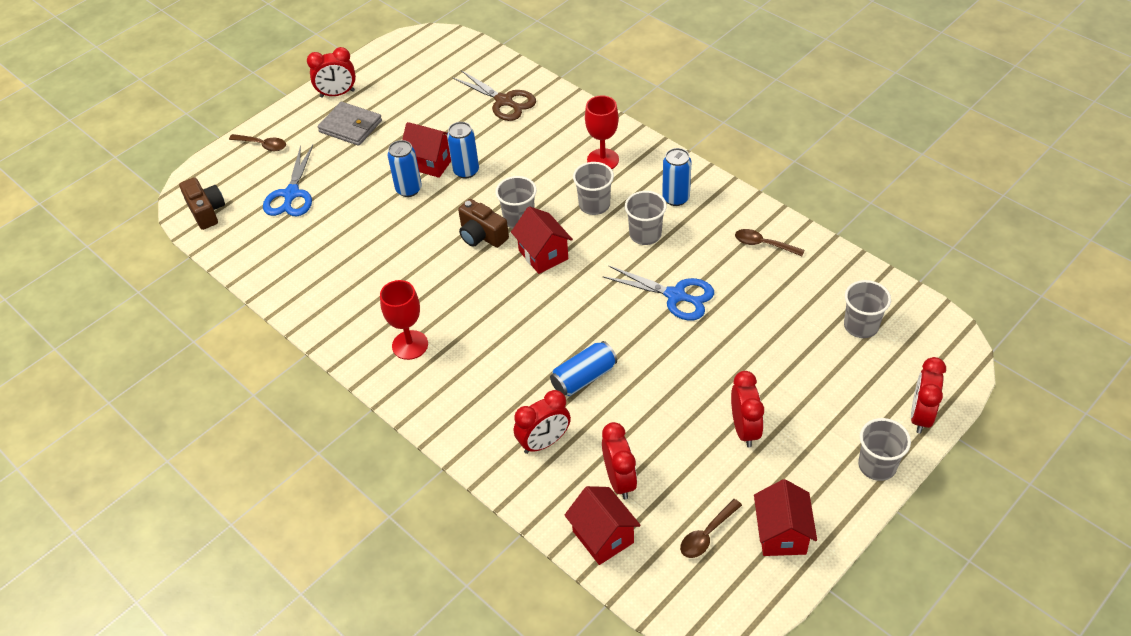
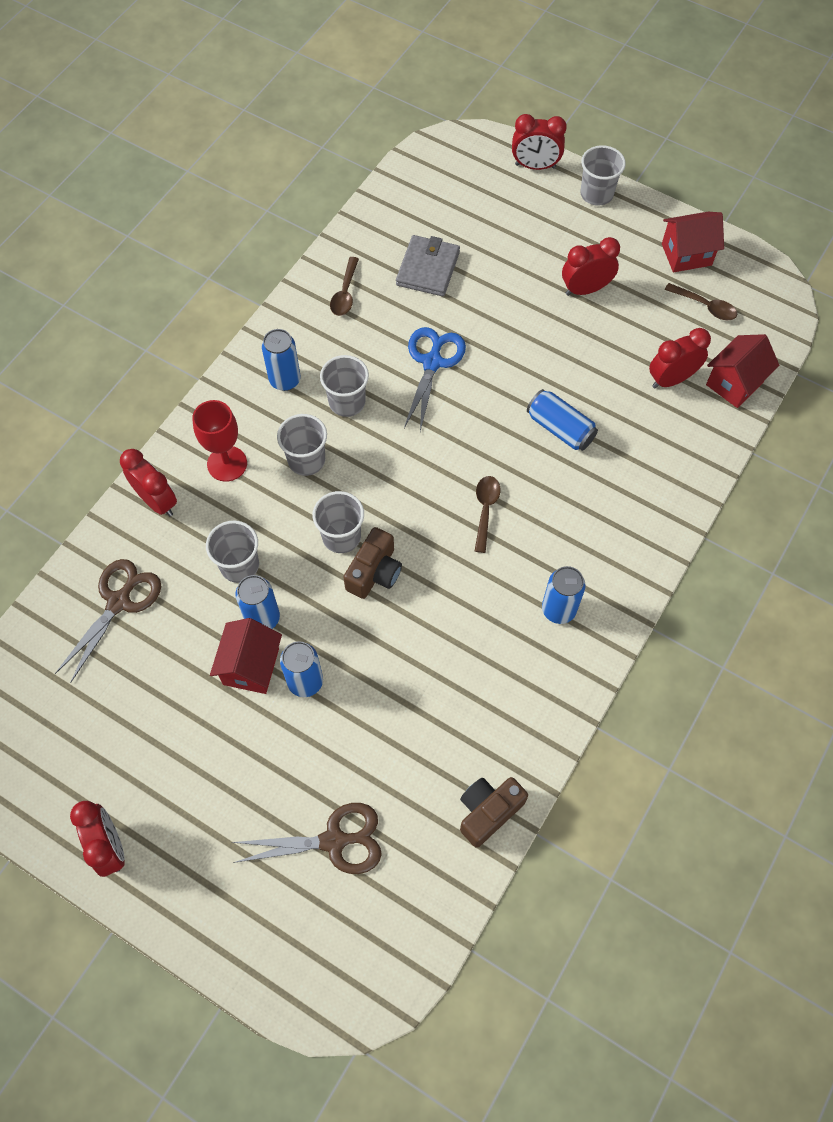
camera: 105 degrees left, 15 degrees up
brown camera [179,177,225,230] -> brown camera moved to [460,777,528,848]
brown spoon [229,134,286,151] -> brown spoon moved to [475,476,500,553]
blue scissors [263,145,313,216] -> brown scissors [232,803,382,874]
grey wallet [318,102,382,146] -> grey wallet moved to [396,235,460,296]
red goblet [380,280,428,360] -> blue can [542,566,585,624]
red house [511,206,573,274] -> none
red clock [514,390,571,454] -> red clock moved to [120,449,177,517]
grey cup [844,280,891,338] -> grey cup moved to [206,521,259,583]

